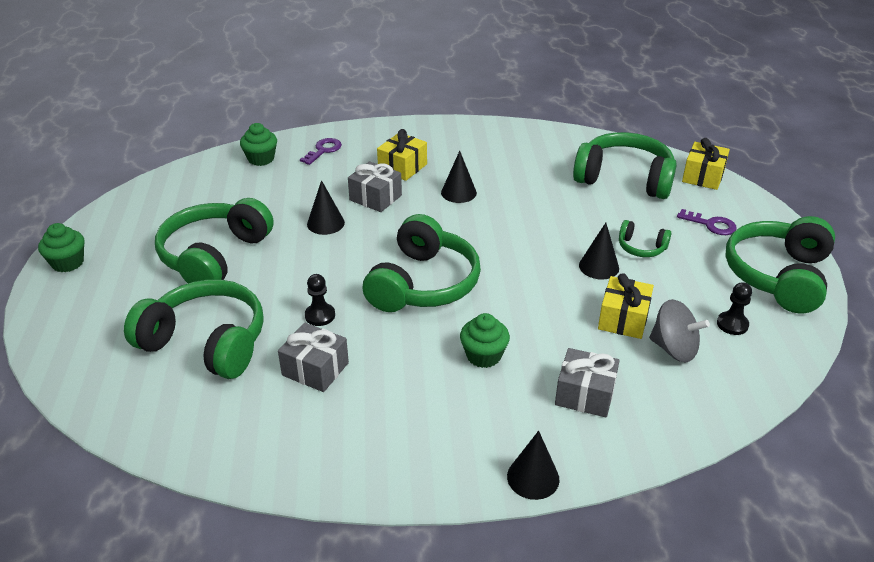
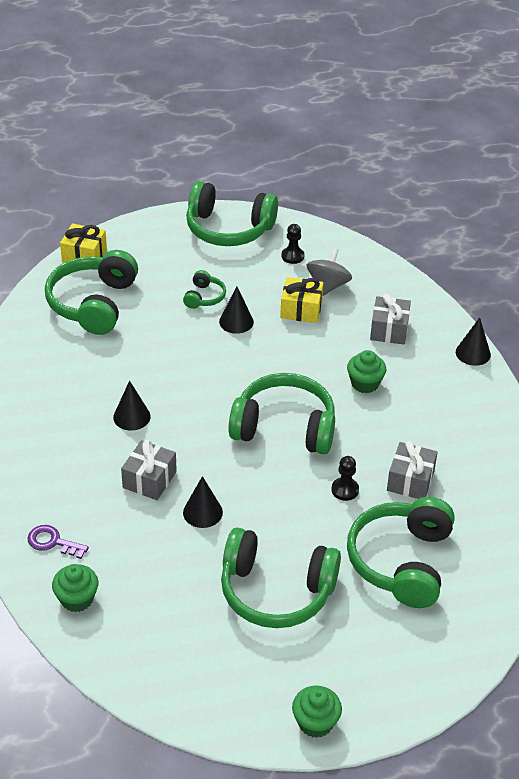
camera: 100 degrees left, 5 degrees up
yellow gift [377,129,427,181] -> none
purple key [677,209,736,235] -> none

